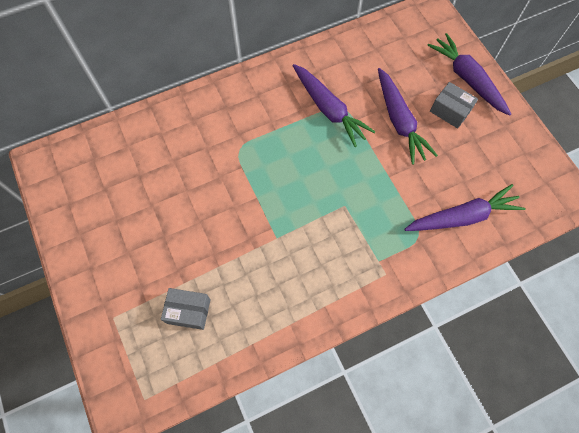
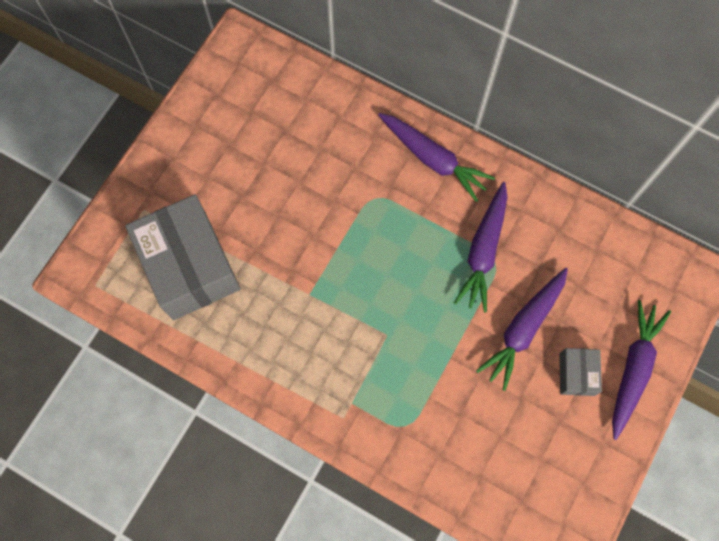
camera: 55 degrees right, 5 degrees up
grey box [161,288,211,330] -> grey box [125,194,240,320], size x2.21
purple carrot [404,184,526,231] -> purple carrot moved to [378,113,495,202]

